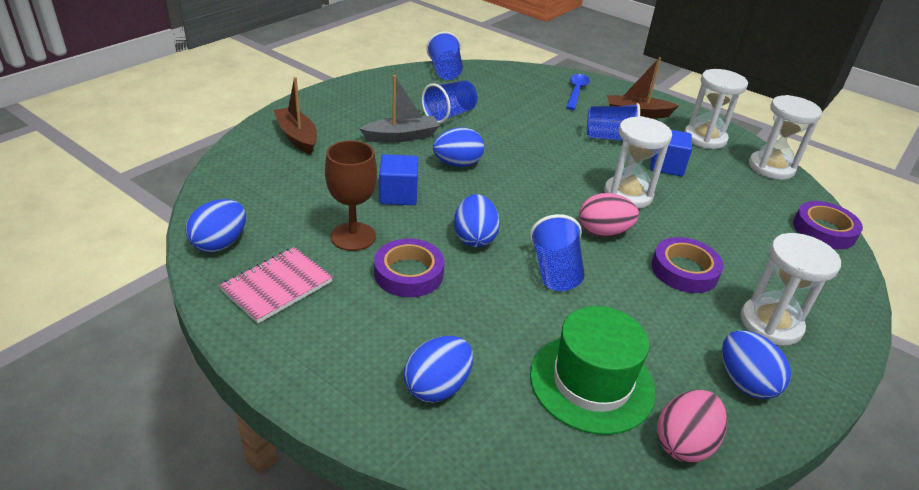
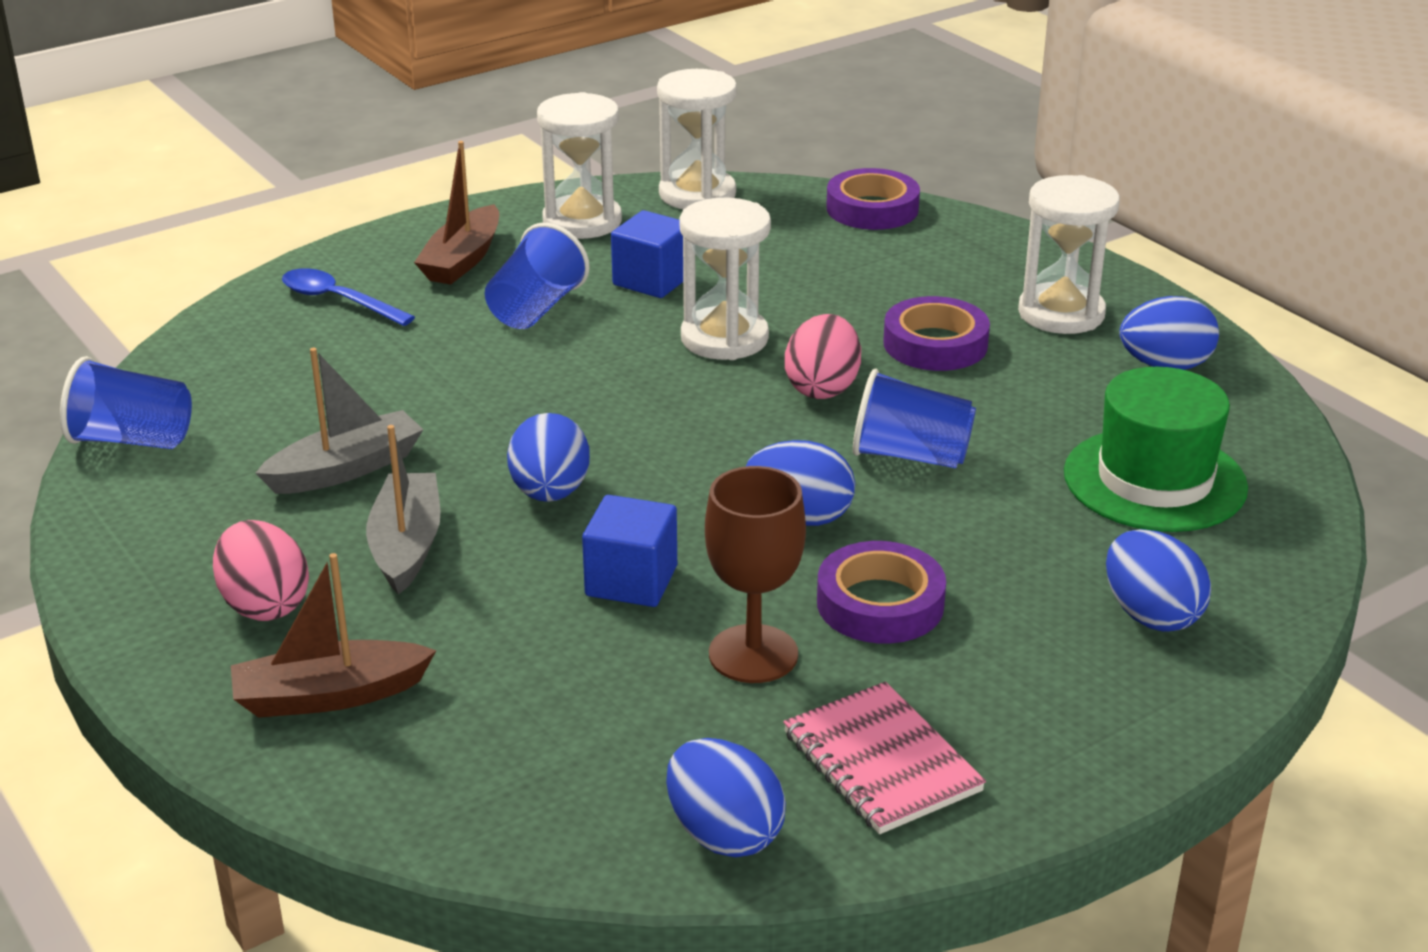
camera: 70 degrees left, 5 degrees down
blue cup [422,80,477,124] -> grey boat [256,348,424,494]
pink egg [657,390,727,463] -> pink egg moved to [213,520,309,621]

